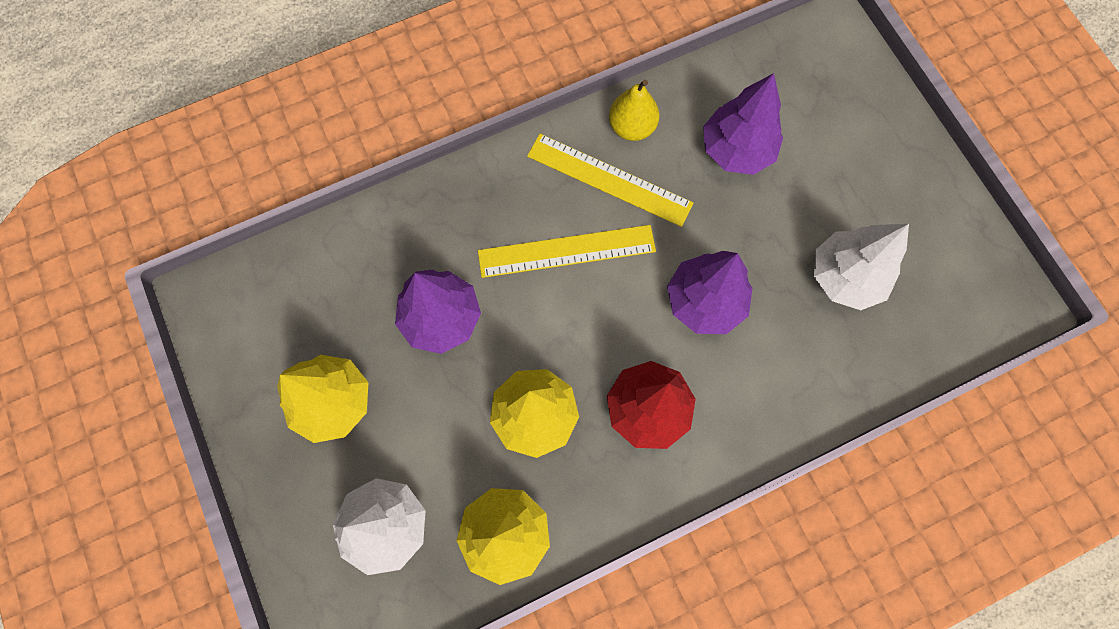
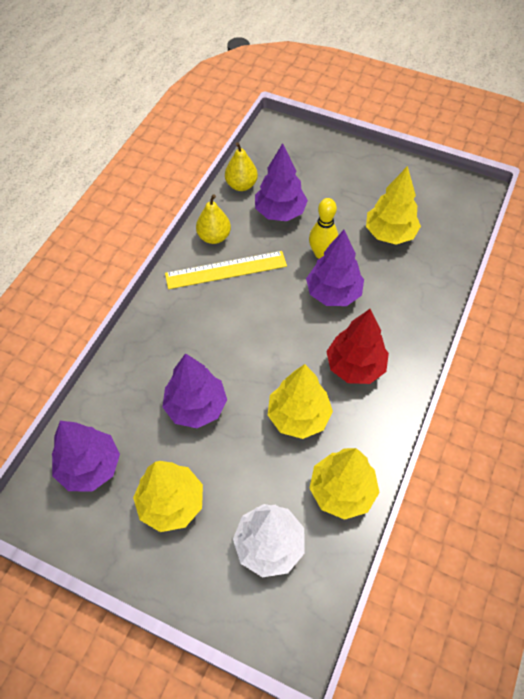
camera: 40 degrees left, 15 degrees down
yellow ruler [478,225,656,278] -> none
white tree [814,224,909,310] -> yellow tree [366,166,421,245]
none -> purple tree [52,421,120,491]
none -> yellow pear [225,142,258,191]
none -> yellow bowling pin [309,198,338,259]

